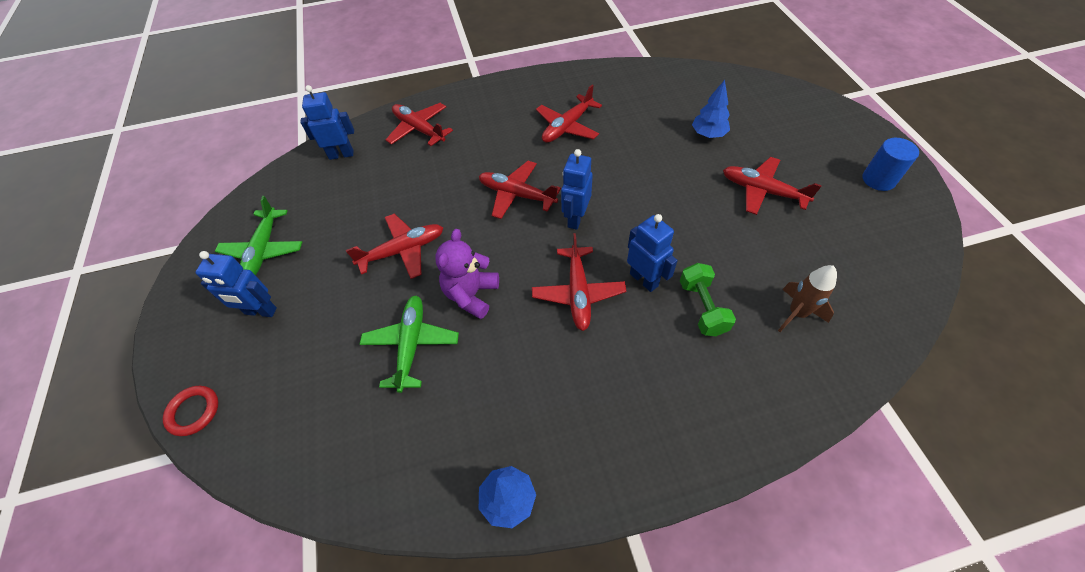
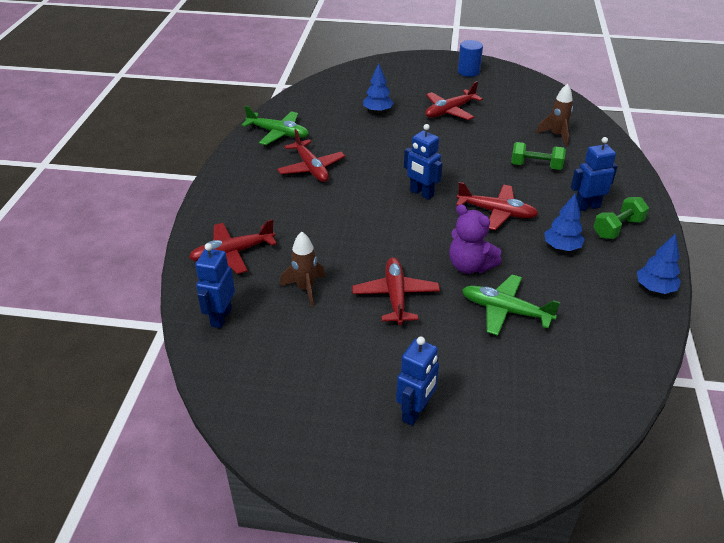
camera: 70 degrees left, 15 degrees down
red ring [163,386,218,436] -> none
green plane [215,196,302,275] -> green plane moved to [242,106,309,145]
red plane [479,161,561,219] -> none
blue robot [627,214,678,292] -> blue robot moved to [571,137,618,211]
none -> brown rocket [280,232,325,307]
none -> blue tree [544,194,585,251]
none -> green dumbbell [594,197,649,239]

